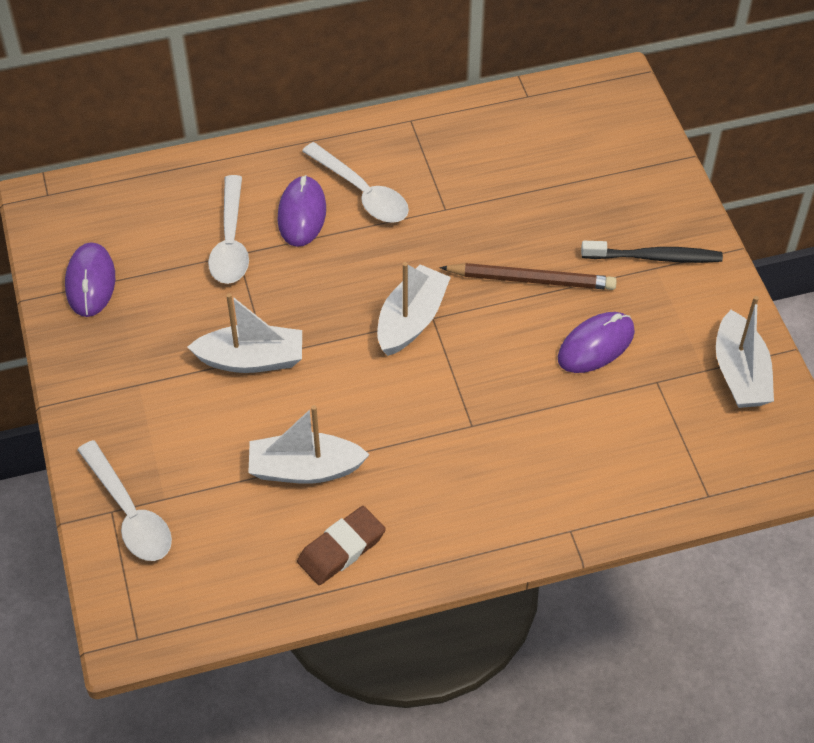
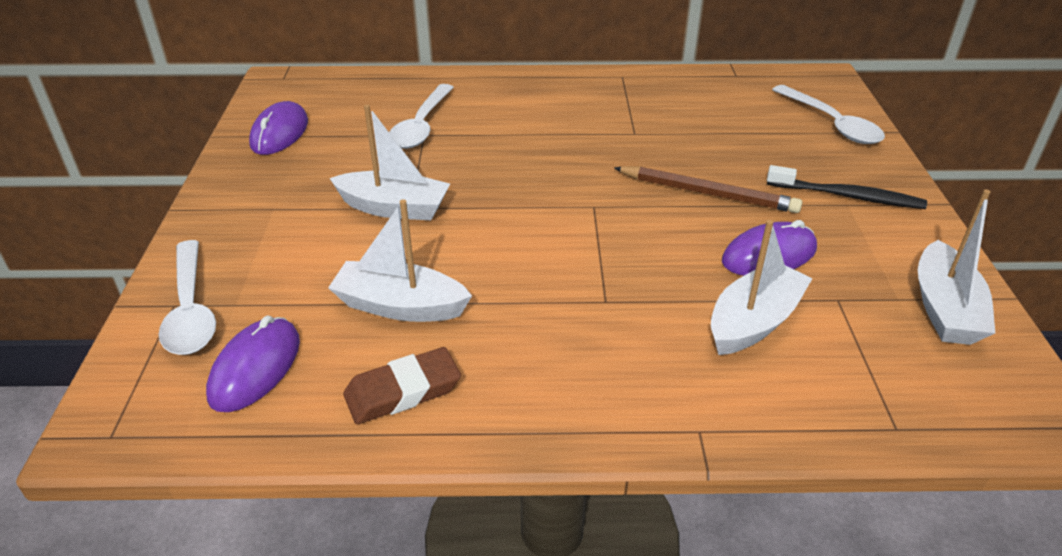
camera: 15 degrees right, 15 degrees down
purple mouse [277,175,326,247] -> purple mouse moved to [206,316,300,412]
white spoon [302,142,409,223] -> white spoon moved to [772,85,885,144]
white boat [377,262,451,356] -> white boat moved to [711,220,813,355]

